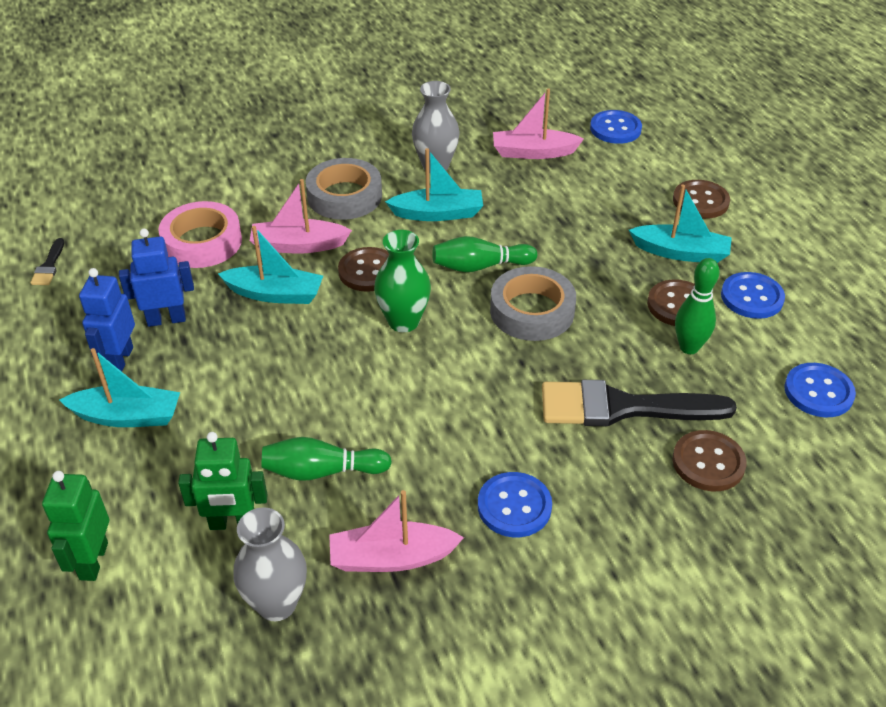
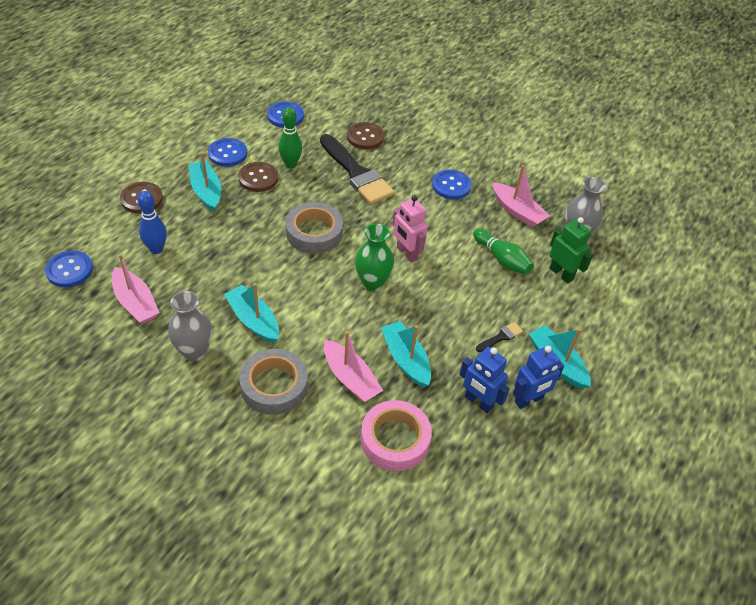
camera: 130 degrees left, 5 degrees up
black brush [30,238,64,285] -> black brush moved to [476,322,523,352]
green robot [42,471,109,581] -> none
brown button [338,247,389,292] -> none
green bowling pin [432,236,537,272] -> none
none -> blue bowling pin [137,191,167,254]
none -> pink robot [393,195,428,262]

